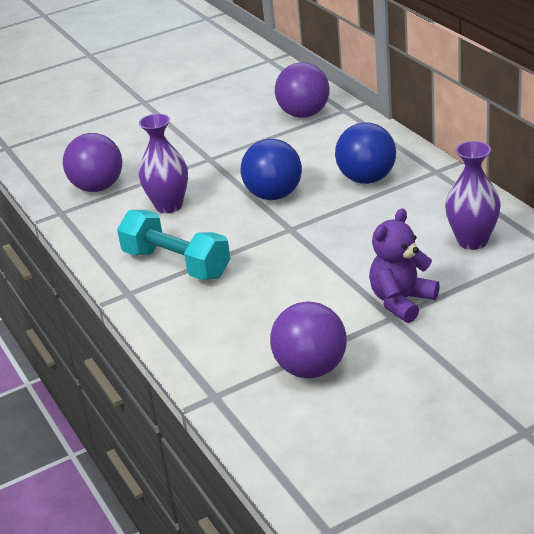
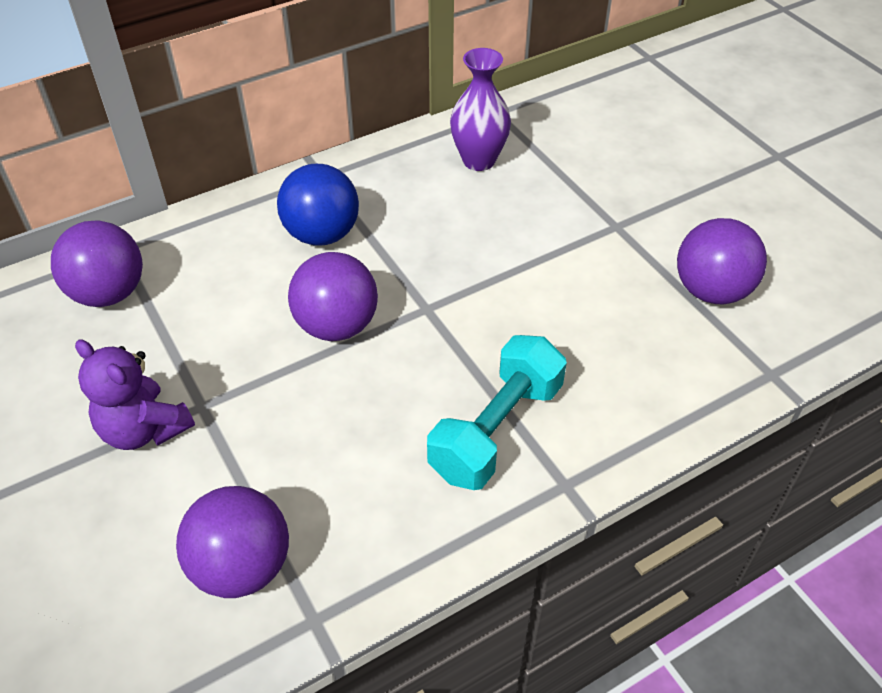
camera: 95 degrees left, 15 degrees up
purple vase [139,114,188,213] -> none
blue ball [241,139,302,200] -> purple ball [288,252,378,341]
purple teddy bear [369,208,440,323] -> purple teddy bear moved to [75,340,195,450]

